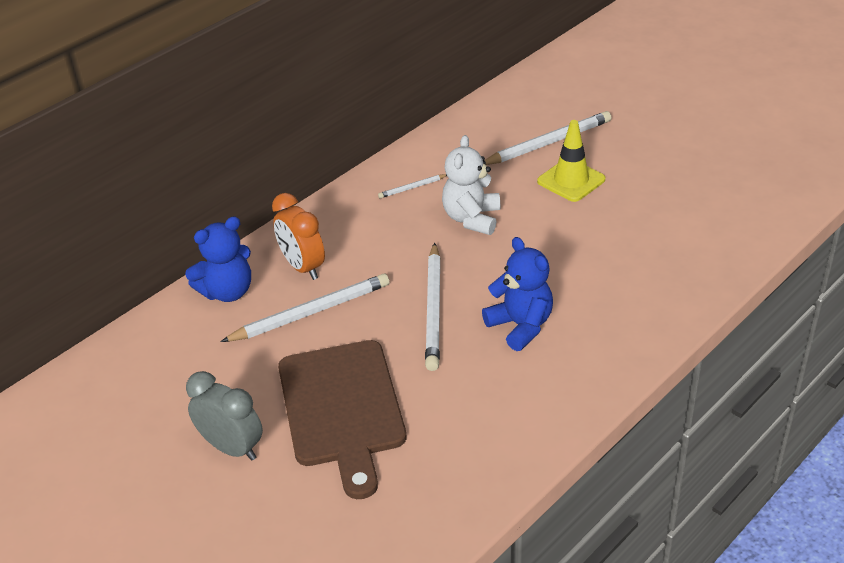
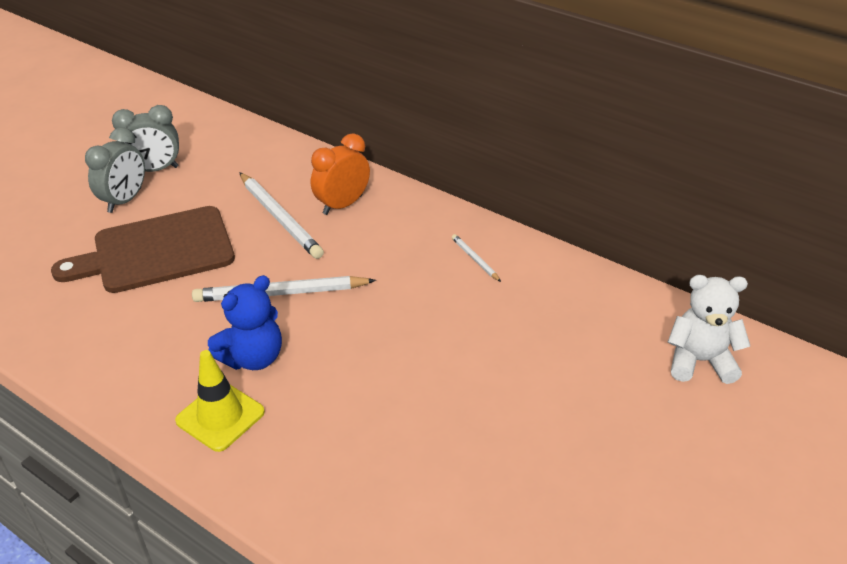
camera: 80 degrees right, 0 degrees up
blue teddy bear [185,216,251,302] -> none
white teddy bear [442,135,500,235] -> white teddy bear moved to [668,275,750,384]
white pencil [483,111,612,165] -> none
yellow traffic cone [537,120,605,202] -> yellow traffic cone moved to [175,350,265,452]
none -> grey clock [112,105,179,172]

